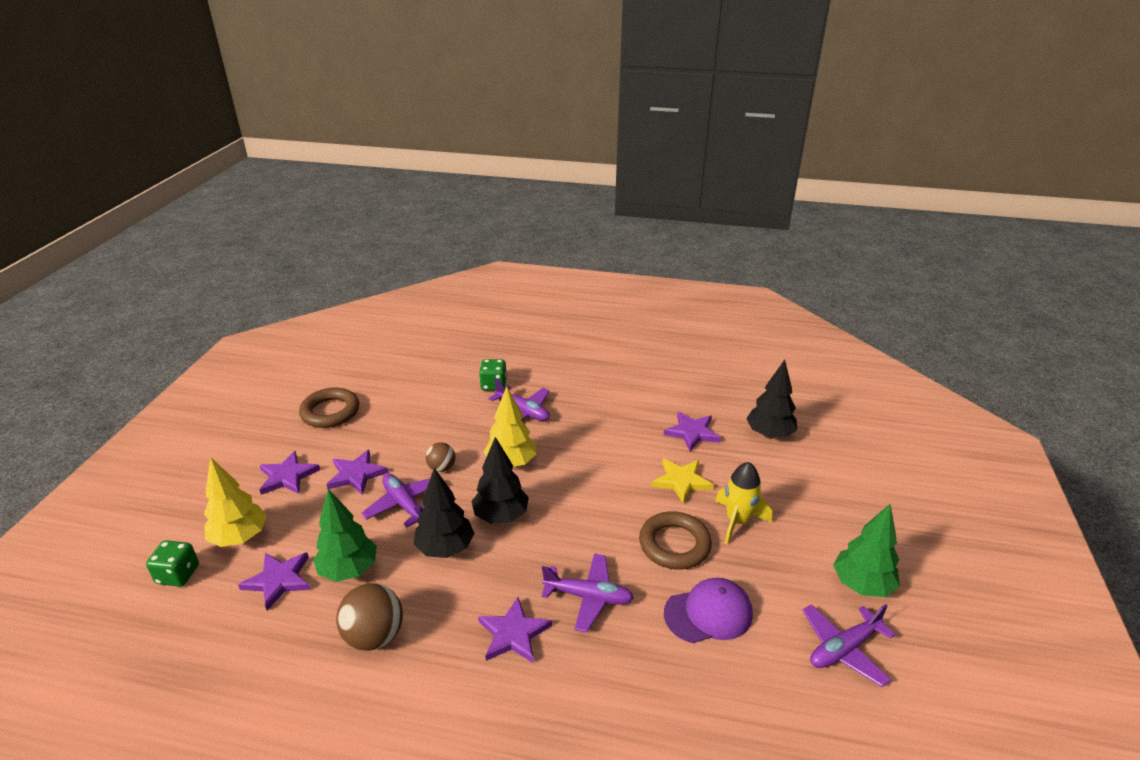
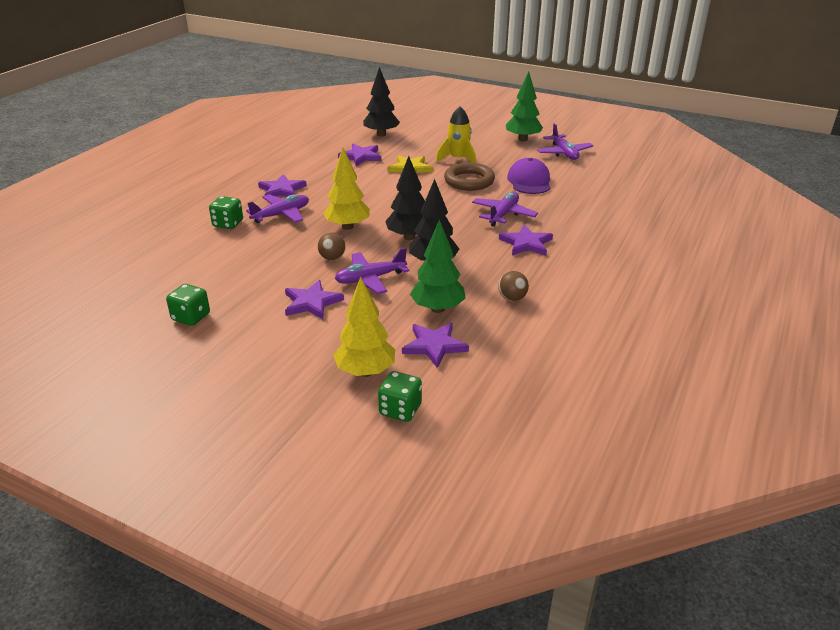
camera: 75 degrees left, 0 degrees up
purple star [259,451,320,495] -> purple star moved to [258,174,307,197]
brown ring [299,387,359,428] -> green dice [166,284,210,326]
brown ball [336,583,403,651] -> brown ball [498,271,529,301], size x0.59

